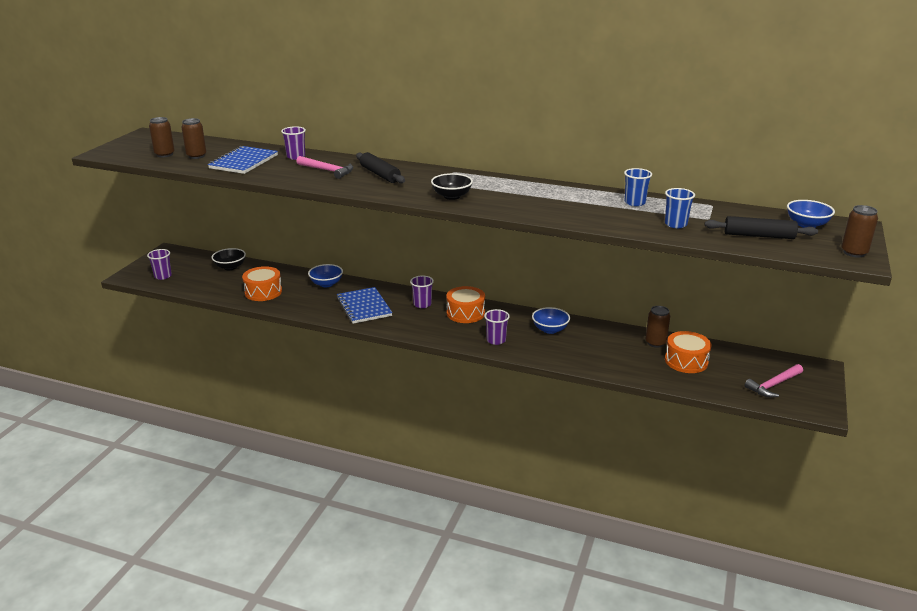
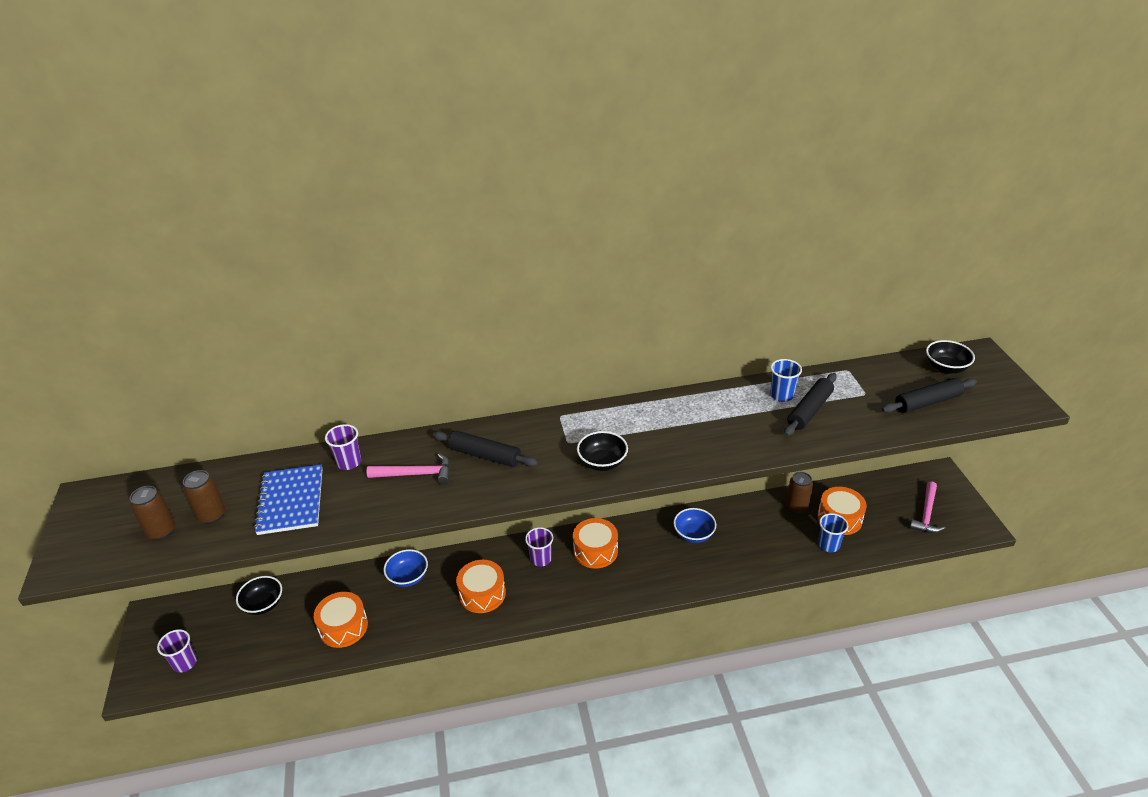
camera: 30 degrees left, 10 degrees up
blue notebook [337,287,392,324] -> orange drum [456,560,506,613]
purple cup [484,309,510,345] -> none
blue cup [665,188,695,228] -> blue cup moved to [818,513,848,552]
blue bowl [787,200,835,228] -> black bowl [926,340,975,374]
brown can [841,205,878,258] -> none
none -> black rolling pin [784,373,837,436]

